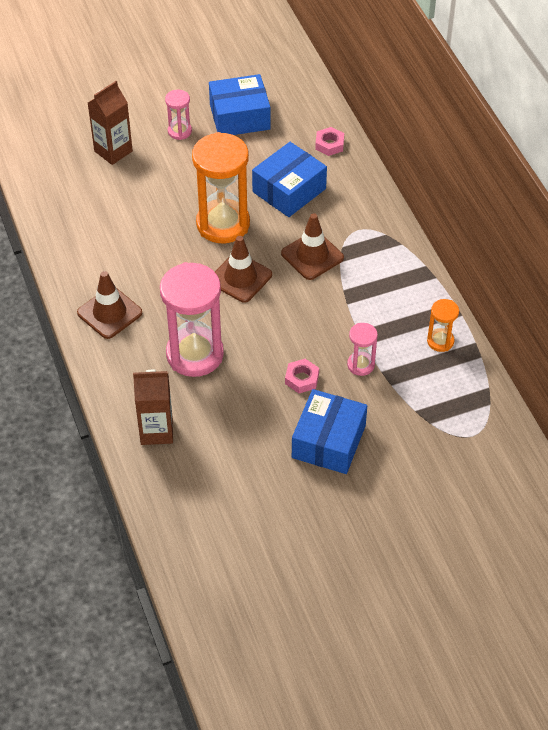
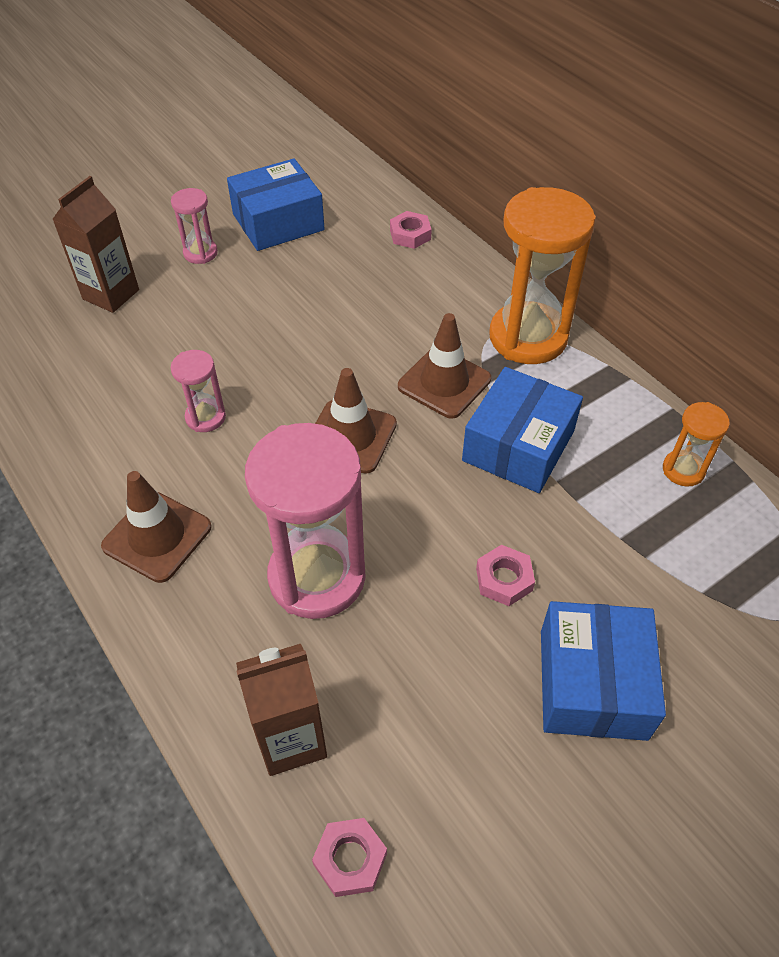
camera: 15 degrees left, 0 degrees up
orange hourglass [192,132,250,243] -> orange hourglass moved to [489,187,596,364]
blue box [252,142,327,217] -> blue box moved to [462,367,583,493]
pink hourglass [347,323,378,376] -> pink hourglass moved to [171,350,226,432]
none -> pink nut [312,818,387,897]

